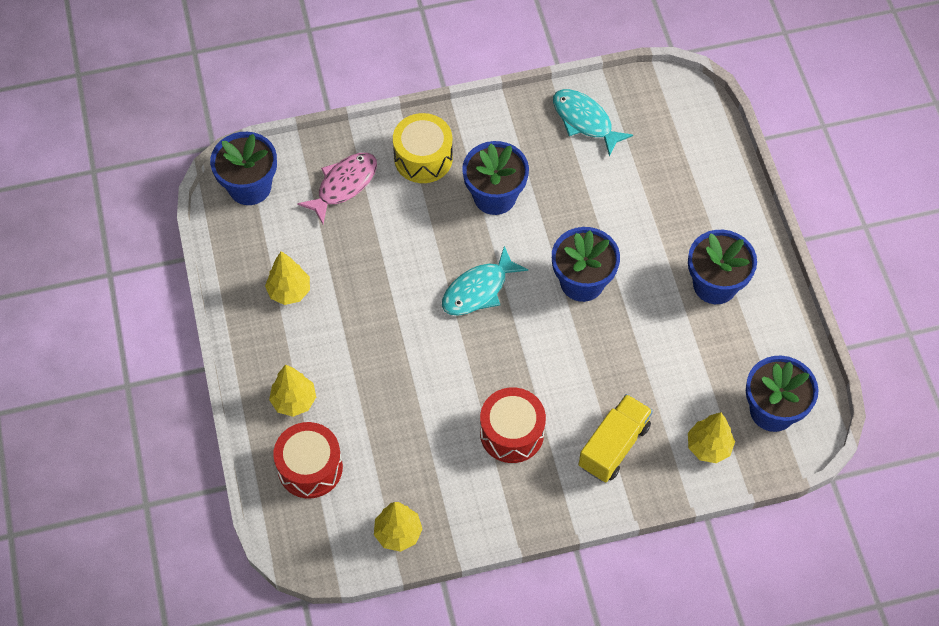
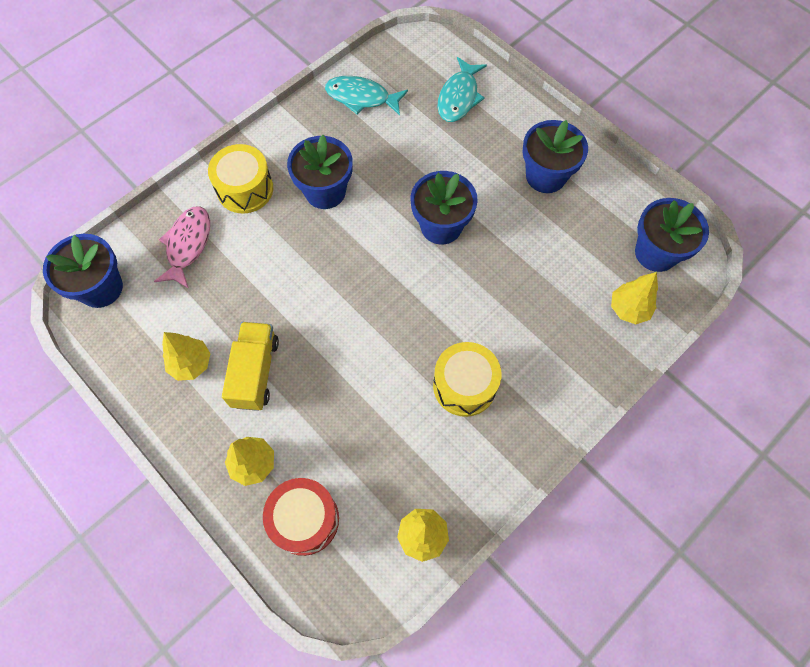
camera: 30 degrees left, 5 degrees up
turquoise fish [442,246,528,316] -> turquoise fish moved to [438,57,487,122]
red drum [480,387,546,463] -> yellow drum [433,342,502,417]
yellow truck [579,394,653,483] -> yellow truck moved to [222,322,279,411]

